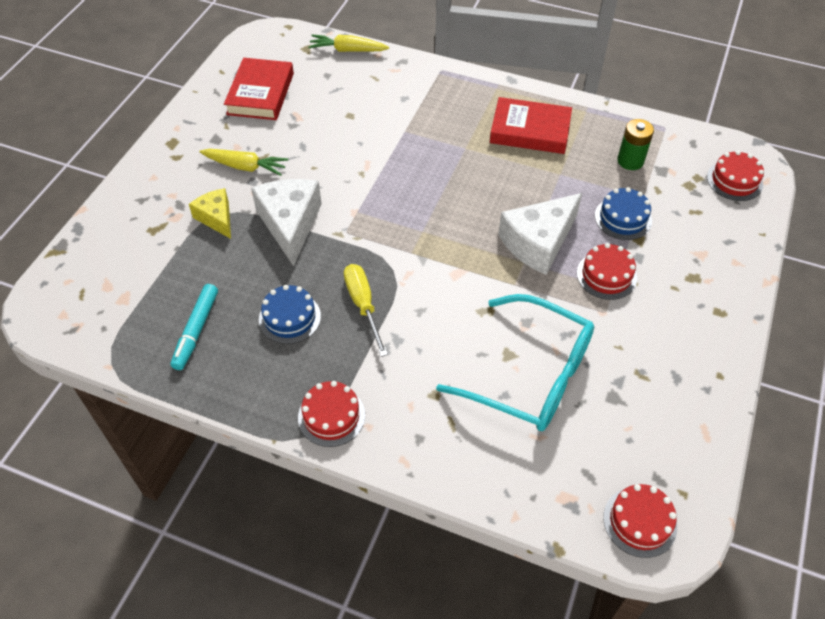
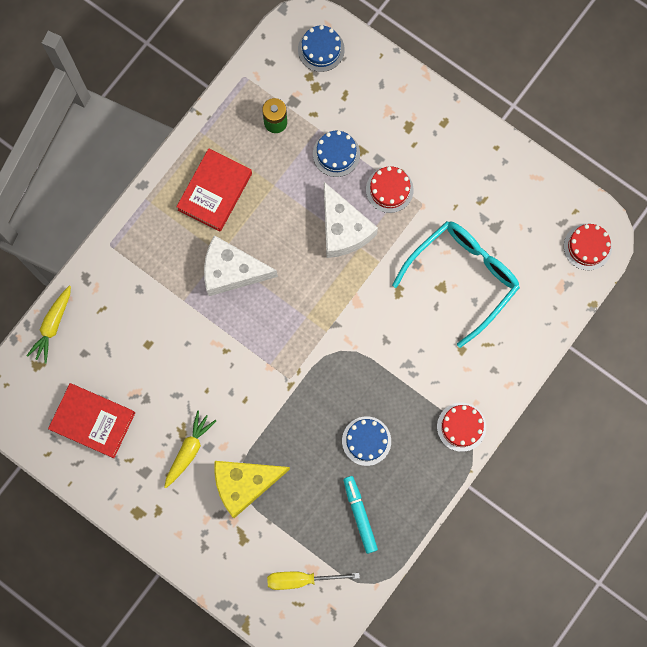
camera: 75 degrees left, 25 degrees up
turquoise marker [170,284,218,370] -> turquoise marker turned 135 degrees counterclockwise [343,476,378,554]
yellow cheese [189,188,231,239] -> yellow cheese [214,461,290,518], size x1.67
white cheese [251,179,322,267] -> white cheese moved to [204,235,278,296]
yellow screwdriver [344,264,388,357] -> yellow screwdriver moved to [267,572,360,590]
red cake [707,151,764,201] -> blue cake [298,25,345,72]

